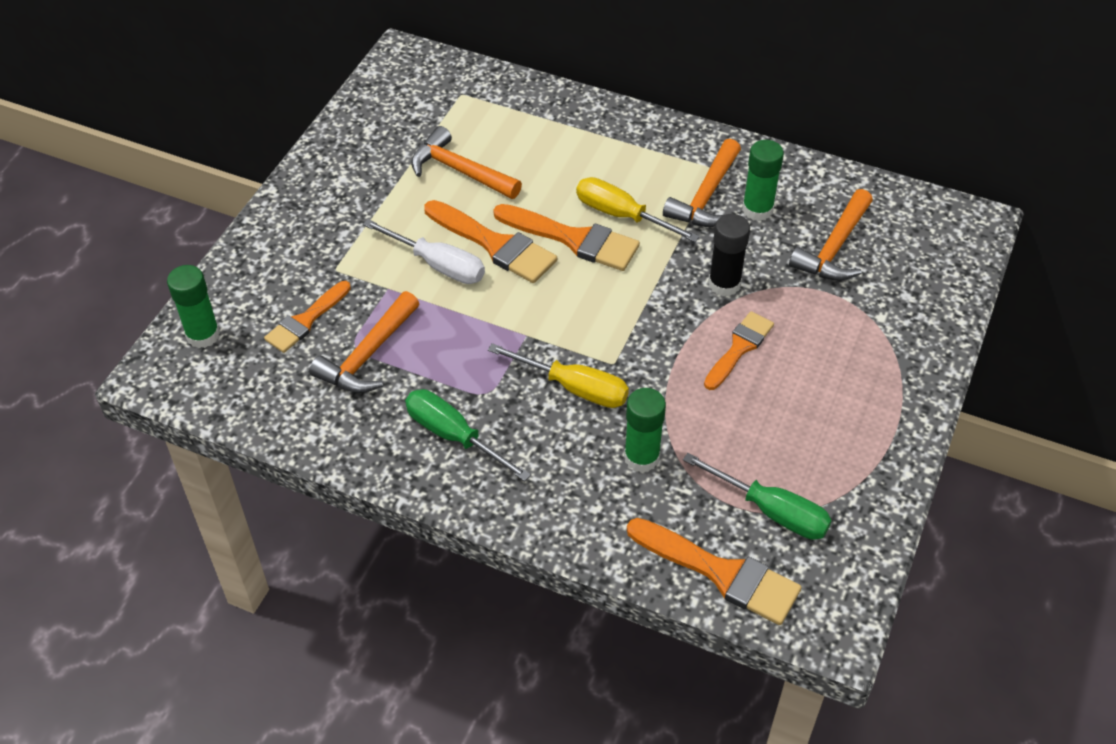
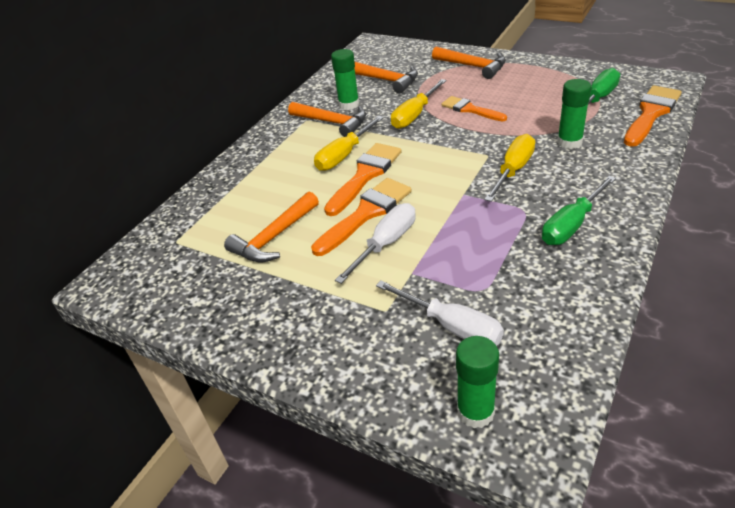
camera: 80 degrees left, 10 degrees down
orange brush [264,281,351,353] -> white screwdriver [376,281,504,346]
orange hammer [309,291,419,393] -> orange hammer moved to [432,47,506,79]
black glue stick [708,214,750,296] -> yellow screwdriver [391,79,447,129]

